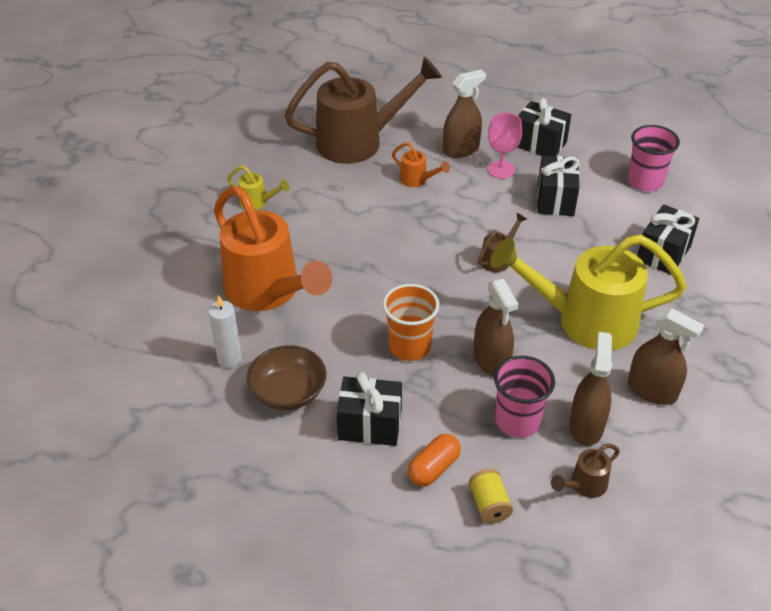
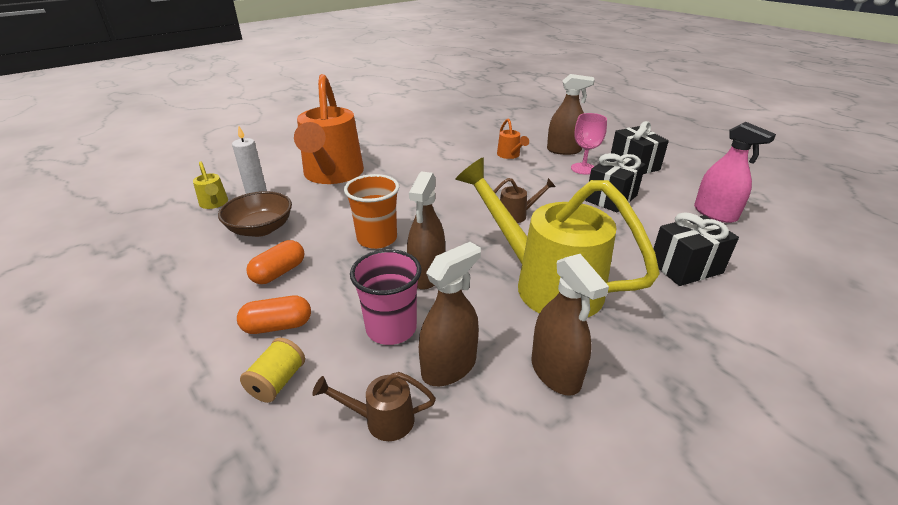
camera: 35 degrees right, 10 degrees down
yellow watering can [227,165,289,210] -> yellow watering can moved to [193,161,228,209]
brown watering can [284,57,442,164] -> none
black gift [336,372,402,446] -> orange capsule [246,240,304,284]
pink cup [627,125,680,191] -> pink spray bottle [694,122,776,223]

